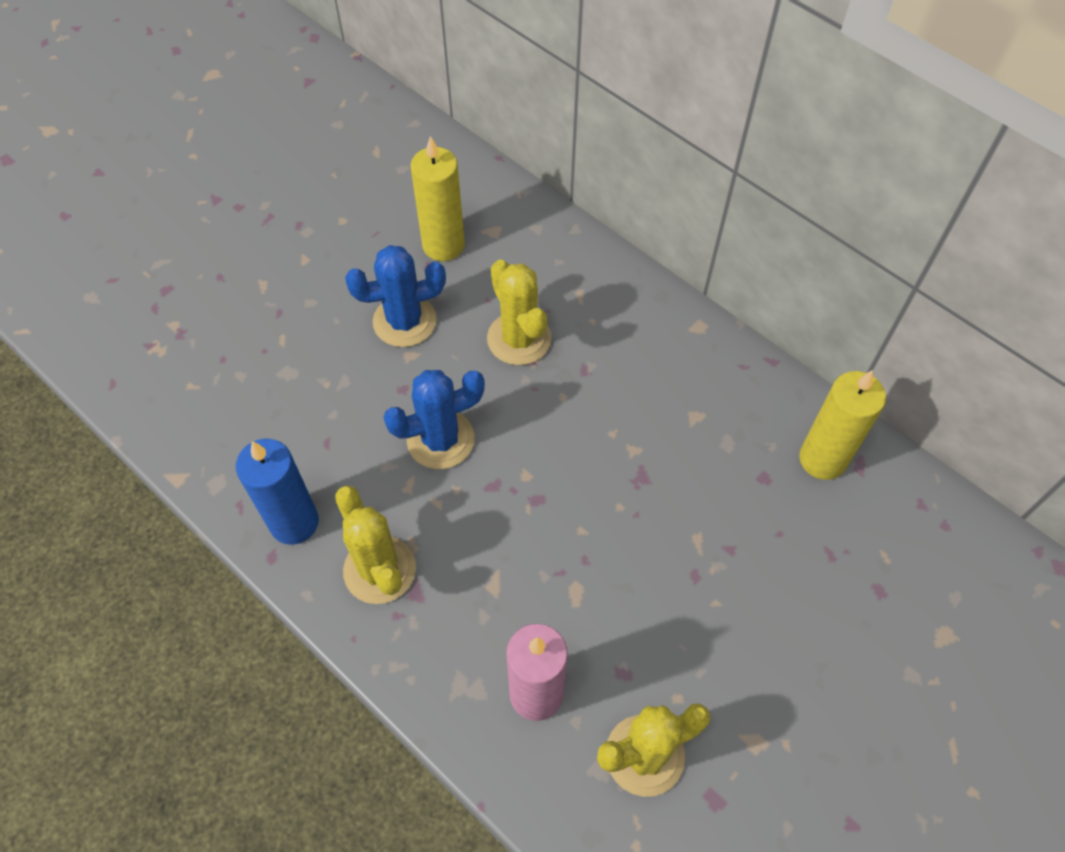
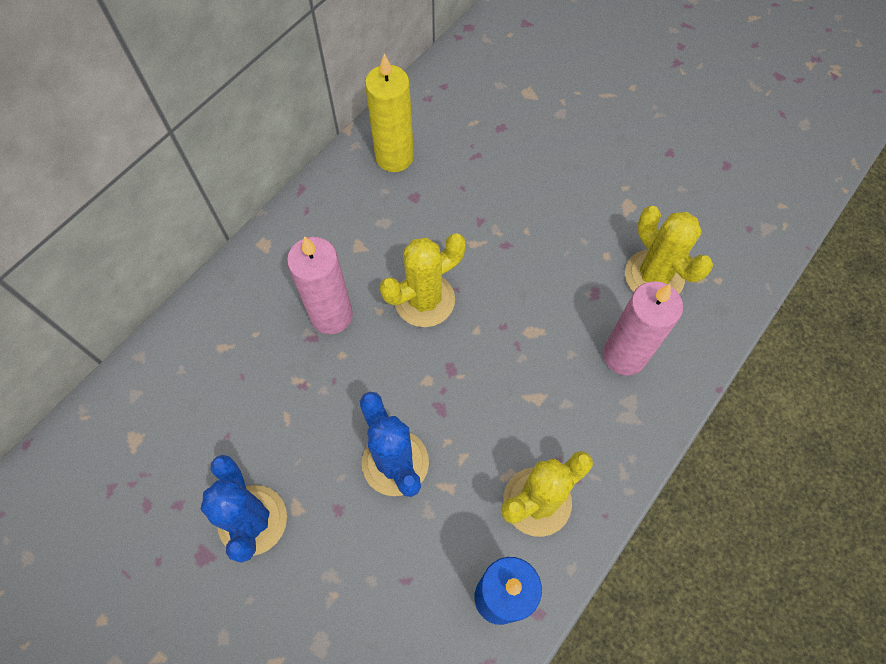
camera: 95 degrees left, 5 degrees up
yellow candle [410,136,465,261] -> none
yellow cactus [487,260,551,365] -> yellow cactus moved to [380,233,466,327]
none -> pink candle [287,236,353,334]

